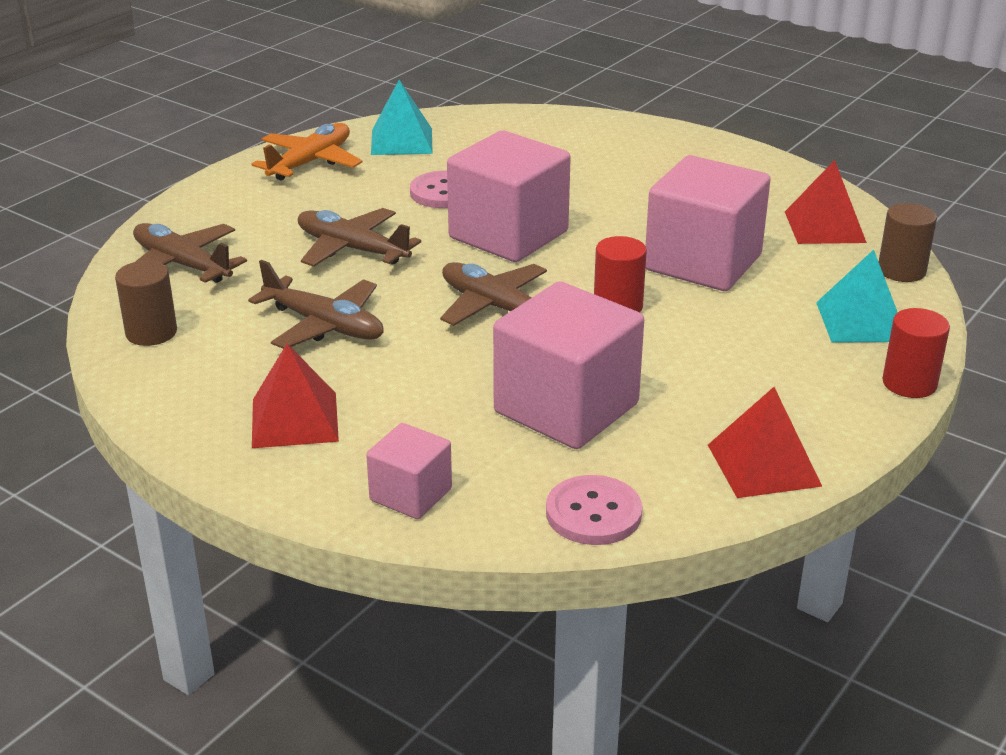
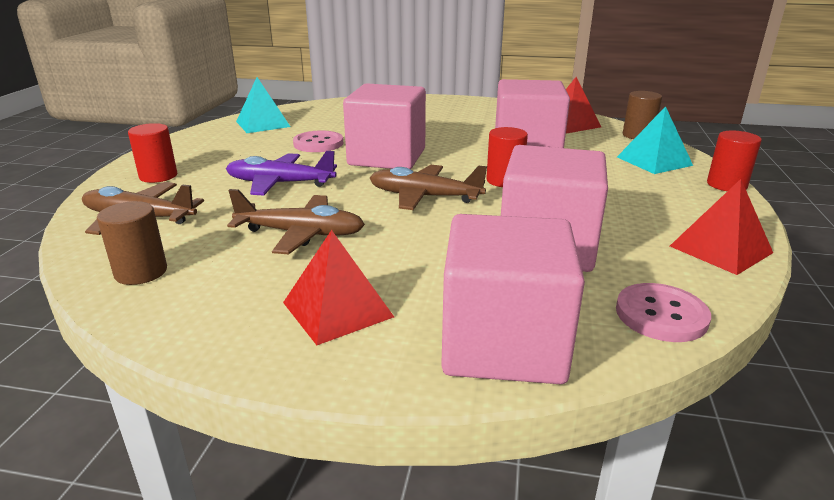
camera: 25 degrees left, 5 degrees down
orange plane [252,123,362,181] -> none
brown plane [298,208,421,267] -> purple plane [226,151,337,195]
pink cube [366,423,452,519] -> pink cube [441,214,585,384], size x1.90
none -> red cylinder [128,123,177,183]

